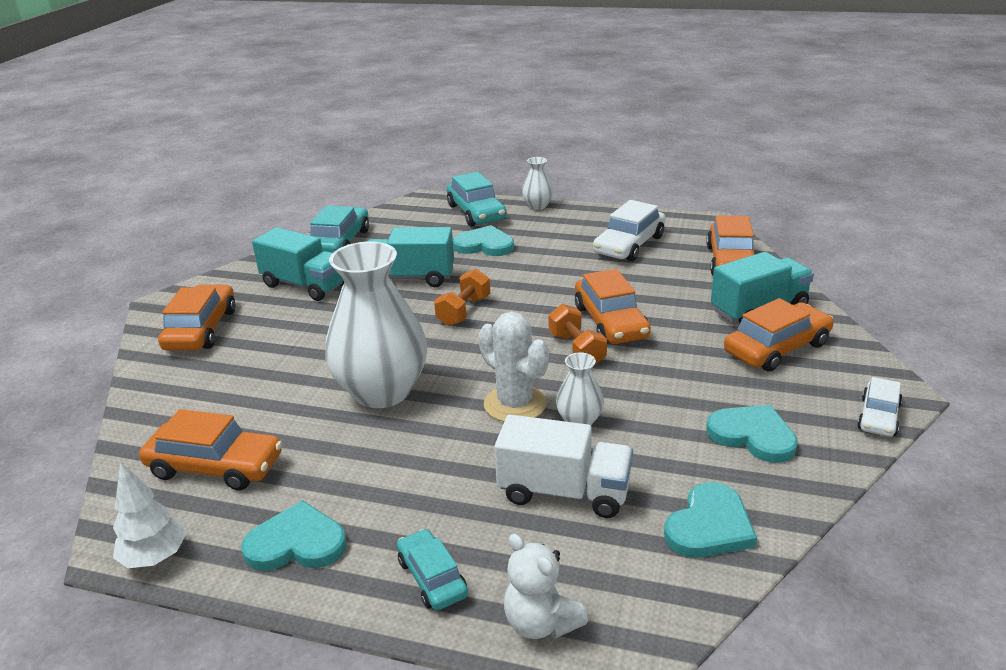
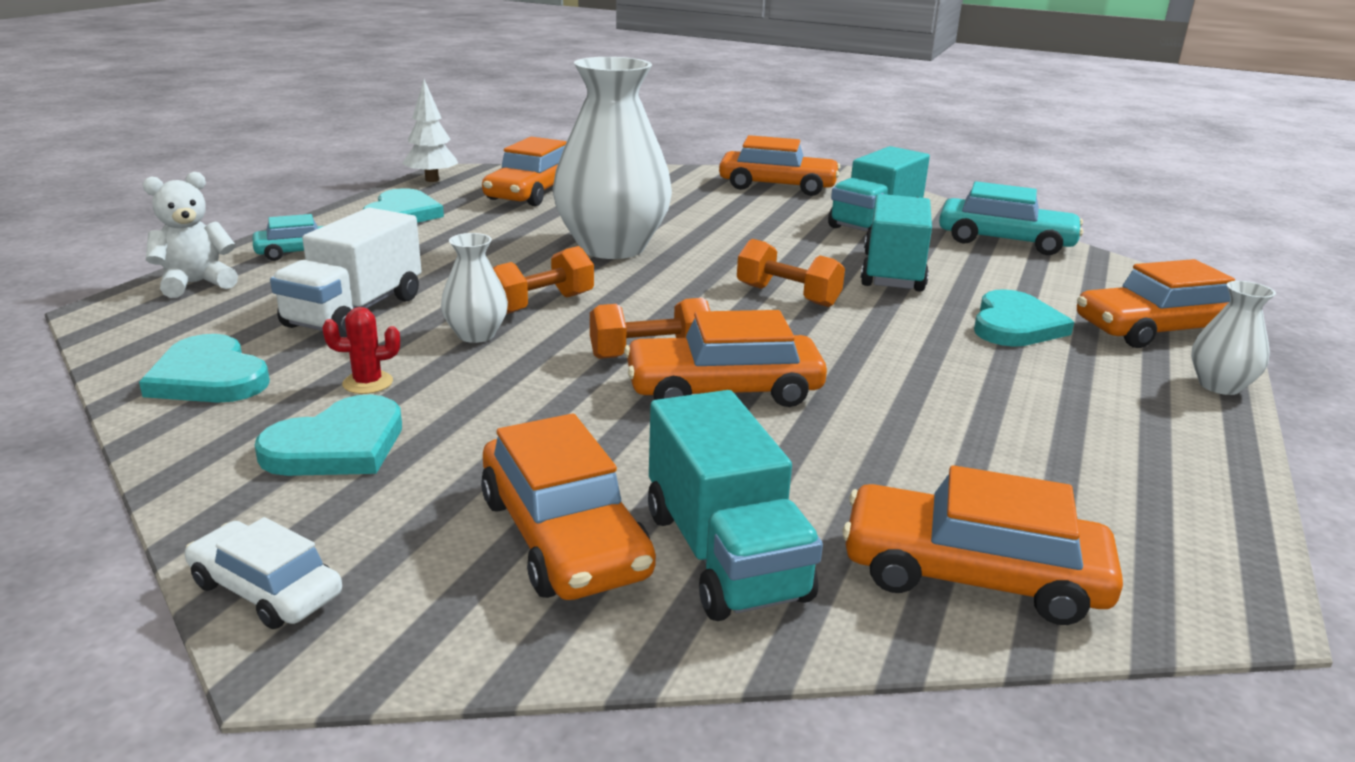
camera: 95 degrees right, 5 degrees down
turquoise car [447,172,507,227] -> orange car [1077,259,1235,348]
white cactus [478,312,549,422] -> orange dumbbell [493,246,594,314]
white car [593,200,665,261] -> none
none -> red cactus [323,307,400,394]

